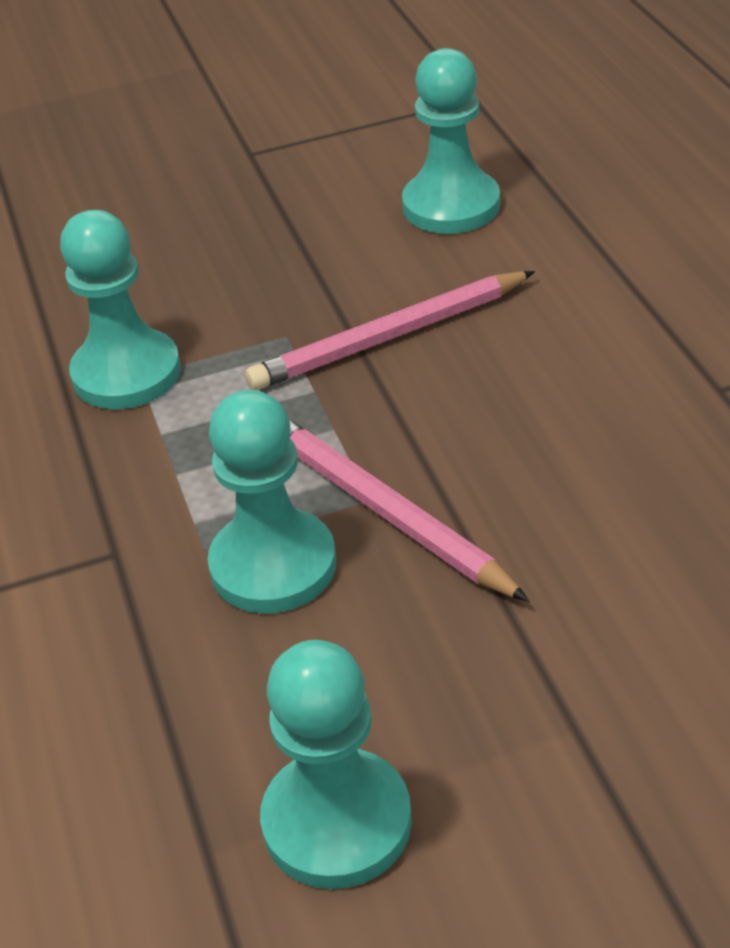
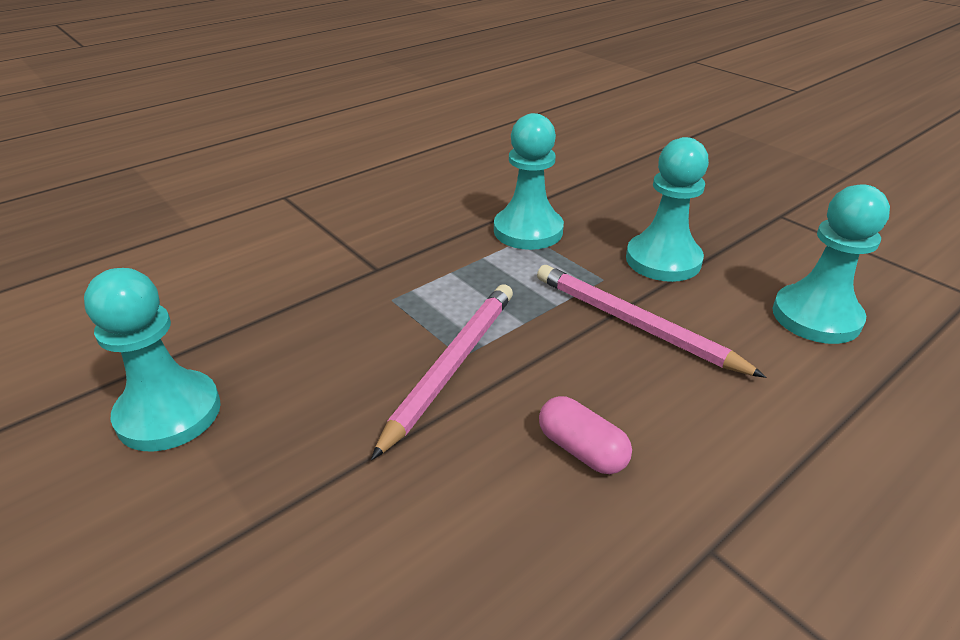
camera: 65 degrees right, 5 degrees down
turquoise pawn [208,390,336,614] -> turquoise pawn moved to [626,137,709,282]
none -> pink capsule [539,396,632,474]

